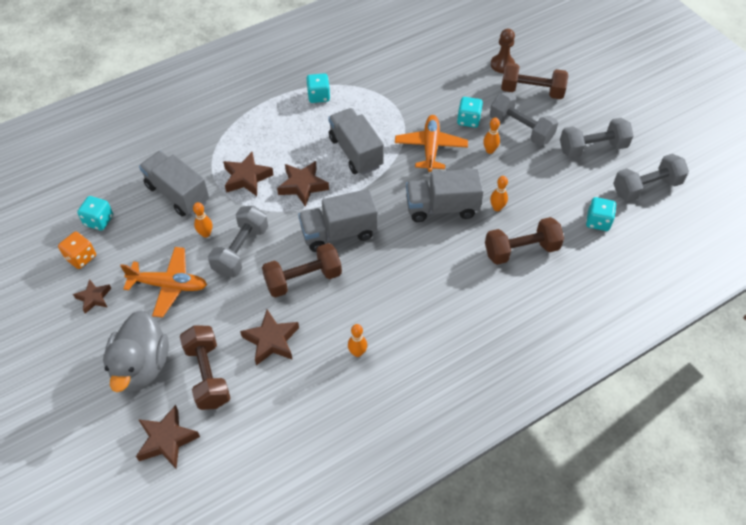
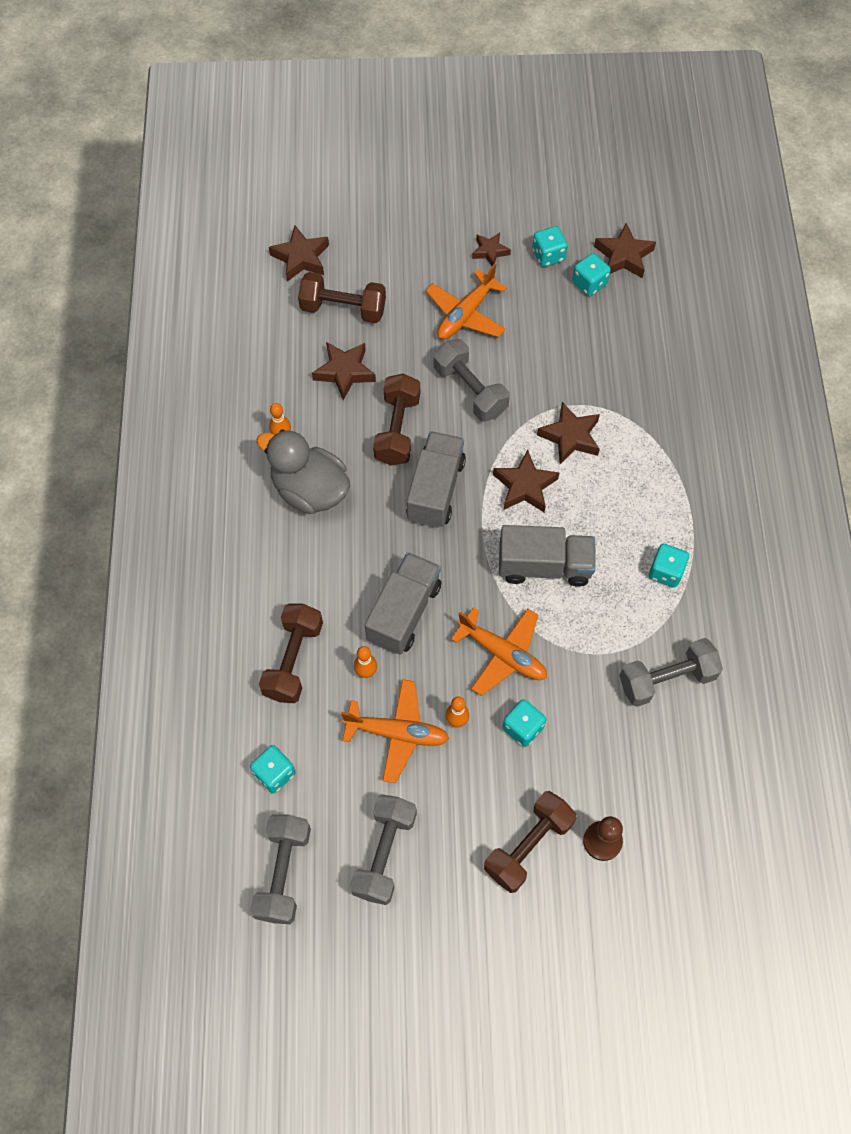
camera: 120 degrees right, 10 degrees up
orange dice [58,232,96,269] -> turquoise dice [532,226,568,267]
grey duck [103,311,169,392] -> grey duck moved to [256,429,350,514]
grey truck [139,151,209,217] -> none
orange bowling pin [193,202,212,238] -> none
grey dumbbell [490,92,558,146] -> grey dumbbell moved to [619,638,723,707]
none -> orange plane [341,679,449,783]
none -> brown star [594,223,656,278]

